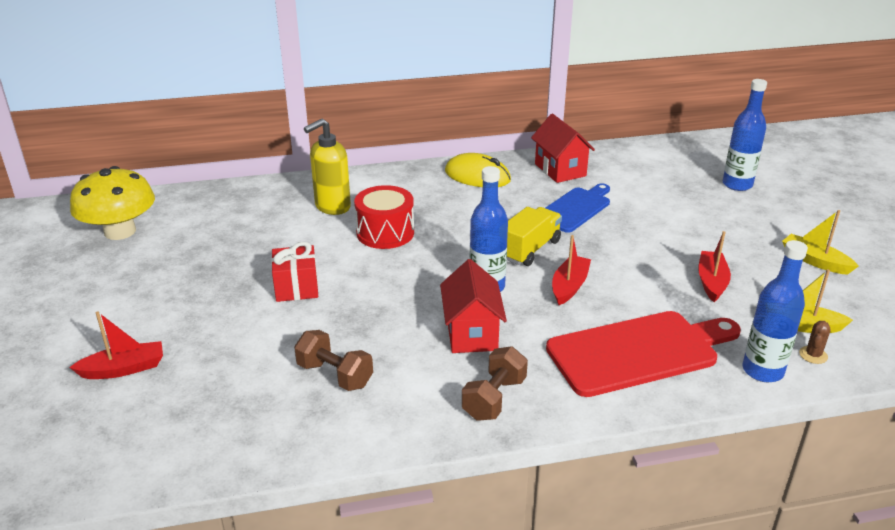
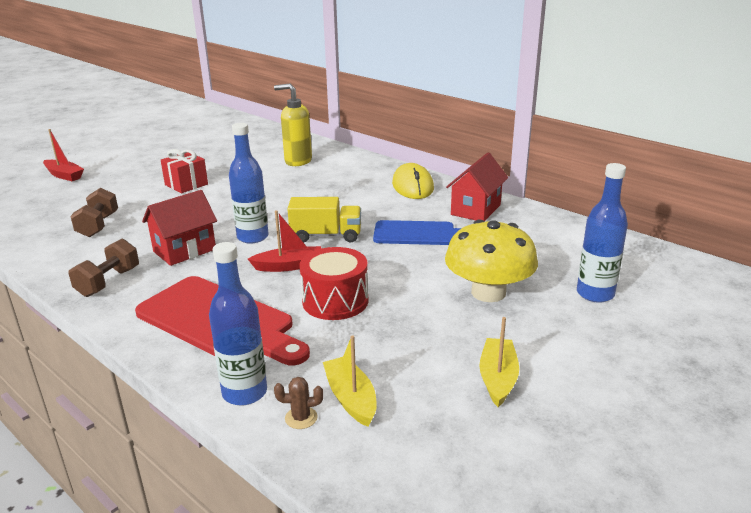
camera: 55 degrees right, 5 degrees down
yellow mushroom [70,166,155,240] -> yellow mushroom moved to [445,219,538,302]
red drum [354,185,414,249] -> red drum moved to [299,247,368,320]
brown dumbbell [462,346,528,421] -> brown dumbbell turned 60 degrees counterclockwise [69,239,139,297]
red boat [698,231,731,302] -> none

